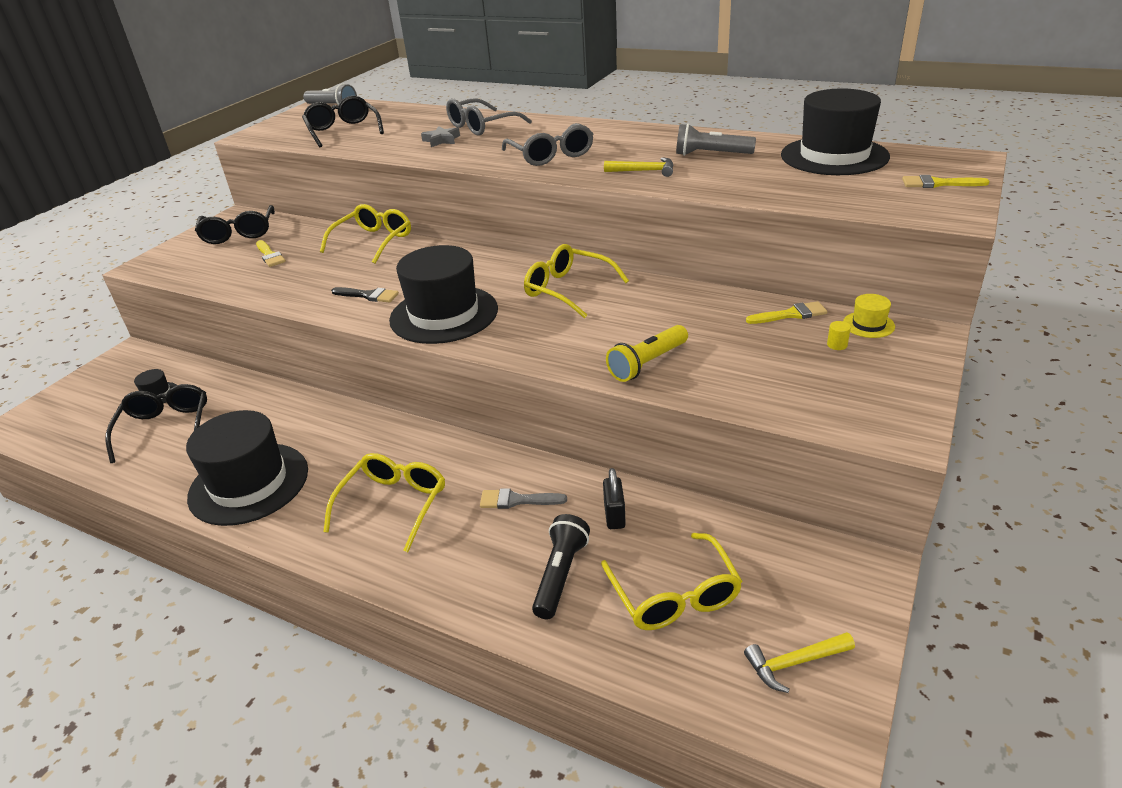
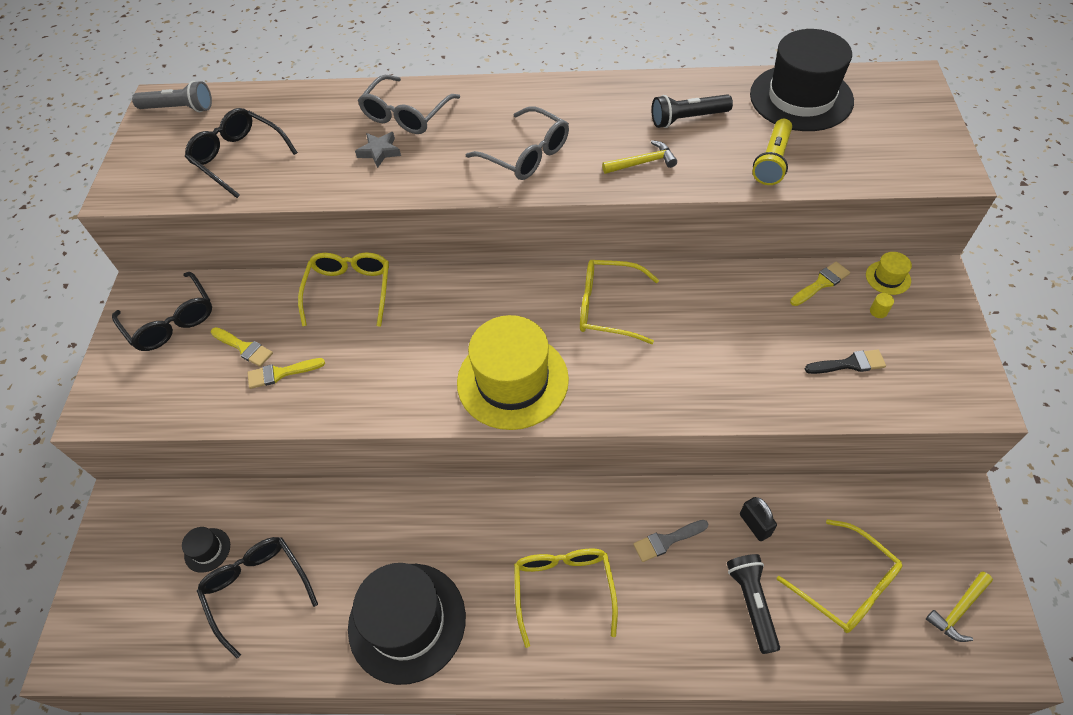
camera: 25 degrees left, 20 degrees up
black brush [331,287,399,303] -> black brush moved to [805,349,886,374]
black hat [389,245,498,344] -> yellow hat [457,315,569,430]
yellow flashlight [606,325,688,382] -> yellow flashlight moved to [752,119,792,185]
grey flashlight [676,124,756,156] -> black flashlight [651,94,733,128]
yellow brush [902,175,990,188] -> yellow brush moved to [247,358,325,389]

